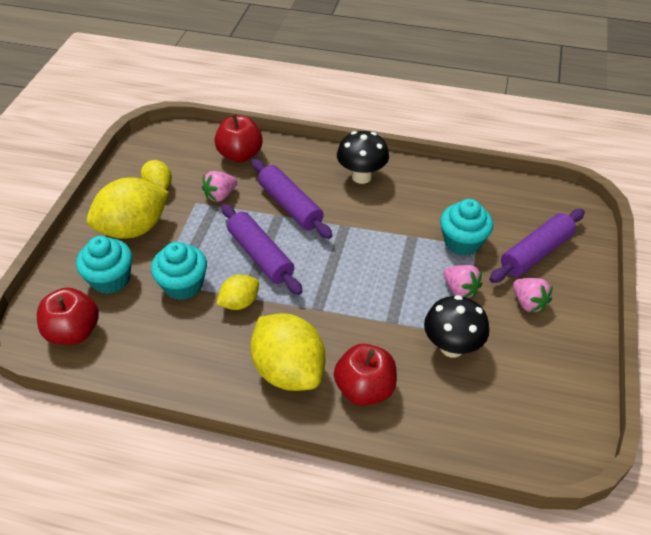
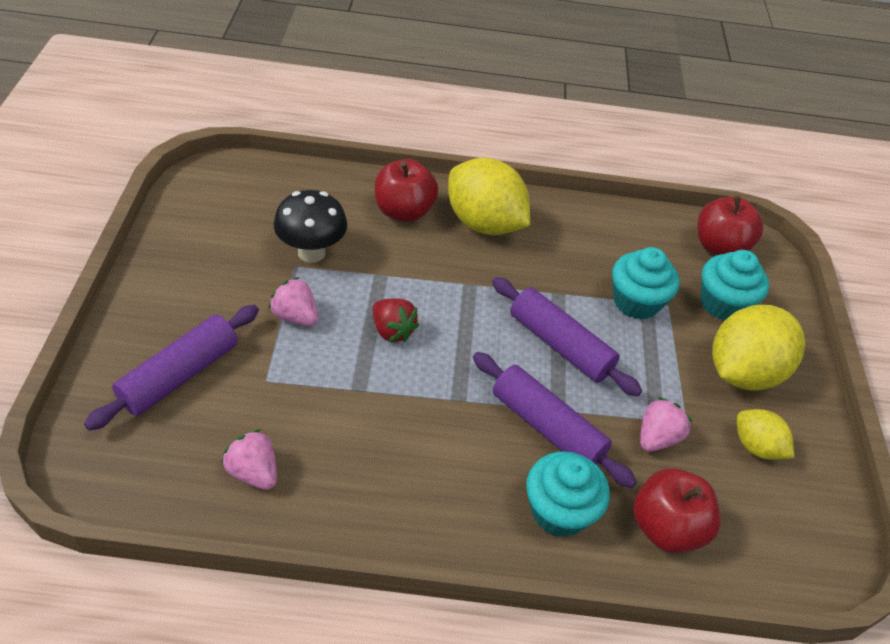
camera: 165 degrees right, 0 degrees up
yellow lemon [217,275,259,310] -> none
black mushroom [337,131,389,184] -> none
turquoise cupcake [440,199,493,255] -> turquoise cupcake moved to [526,451,610,537]
pink strawberry [513,278,553,313] -> pink strawberry moved to [222,429,277,490]
none -> red strawberry [373,299,419,342]

